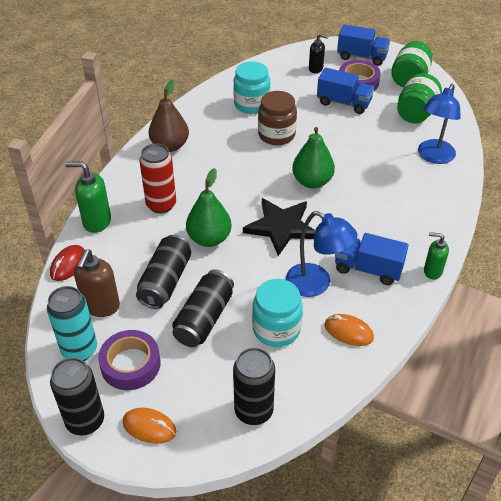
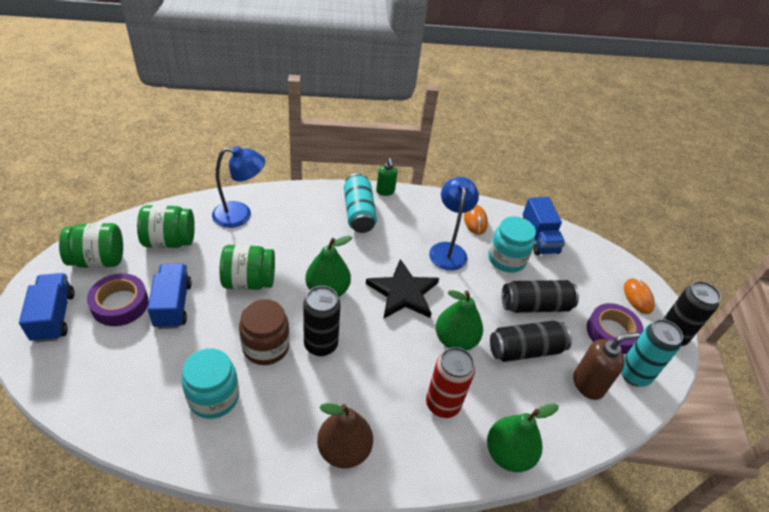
camera: 125 degrees left, 0 degrees up
red mouse [50,245,84,281] -> none
green soap dispenser [65,162,111,233] -> green pear [487,403,559,472]
black can [233,348,275,425] -> black can moved to [303,286,341,356]
black soap dispenser [309,33,328,73] -> none
blue truck [335,233,409,285] -> blue truck moved to [523,197,565,255]
none -> green jar [220,245,275,290]
none -> turquoise can [344,173,377,233]

